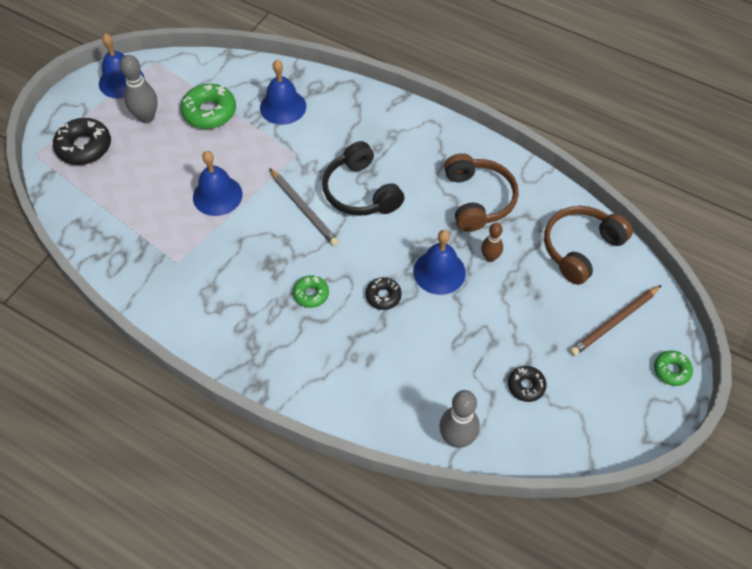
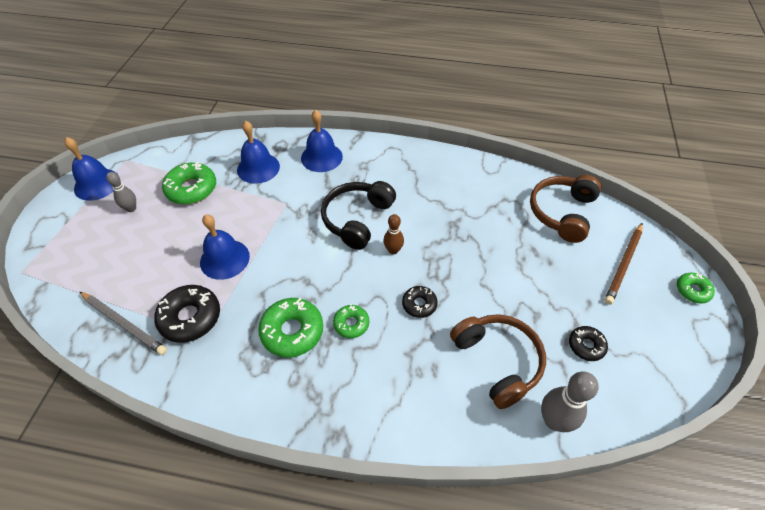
camera: 20 degrees left, 5 degrees down
black donut [53,118,111,165] -> black donut moved to [154,285,220,343]
grey bowling pin [120,55,158,123] -> grey bowling pin [106,172,136,212], size x0.62
grey pencil [269,168,339,246] -> grey pencil moved to [80,292,167,355]
black headphones [322,141,405,216] -> black headphones turned 75 degrees clockwise [321,181,396,250]
blue bell [413,230,466,295] -> blue bell moved to [301,110,343,172]
brown headphones [444,153,519,232] -> brown headphones moved to [450,314,546,409]
brown bowling pin [481,223,503,262] -> brown bowling pin moved to [383,214,404,255]
none -> green donut [258,298,323,357]

